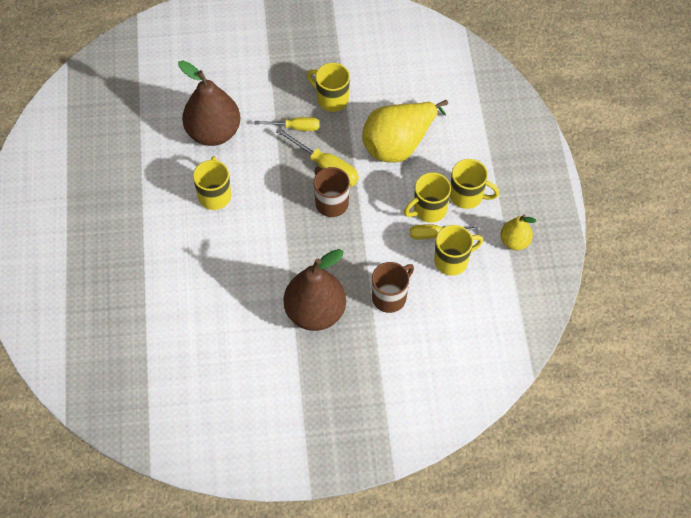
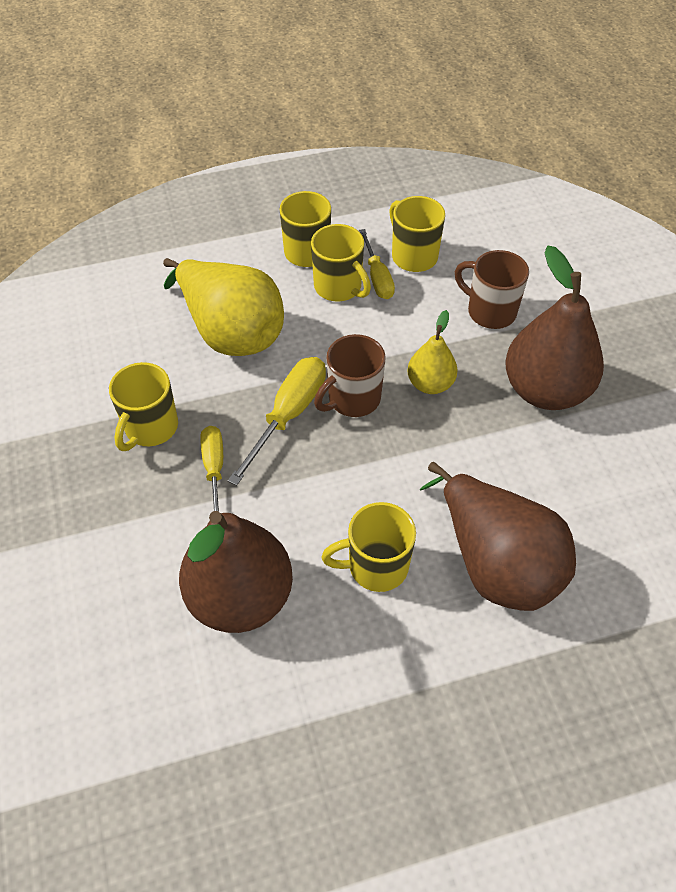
camera: 100 degrees left, 5 degrees down
yellow pear [500,214,536,250] -> yellow pear moved to [407,310,457,394]
none -> brown pear [420,462,576,611]

